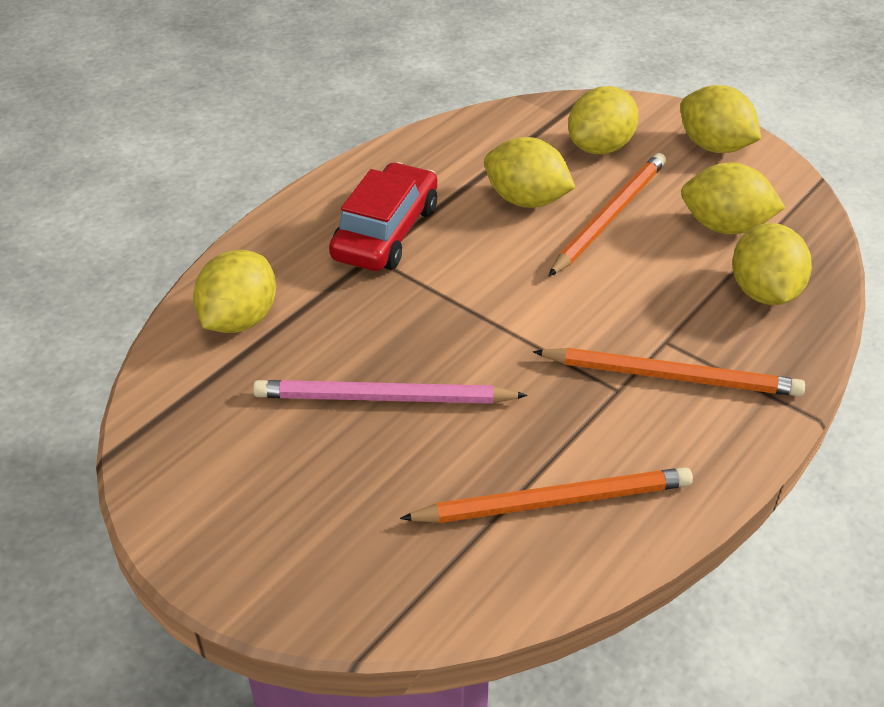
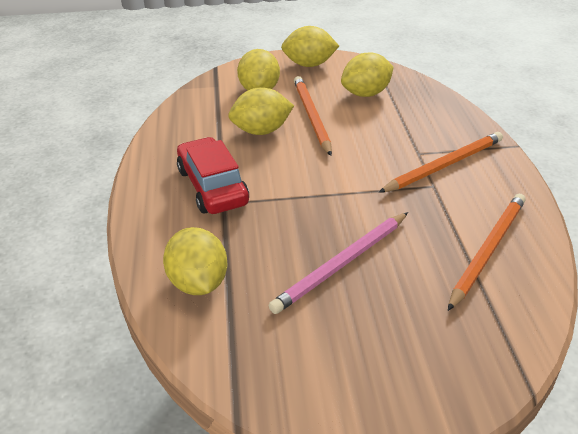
camera: 45 degrees left, 5 degrees down
yellow lemon [732,223,812,305] -> none

